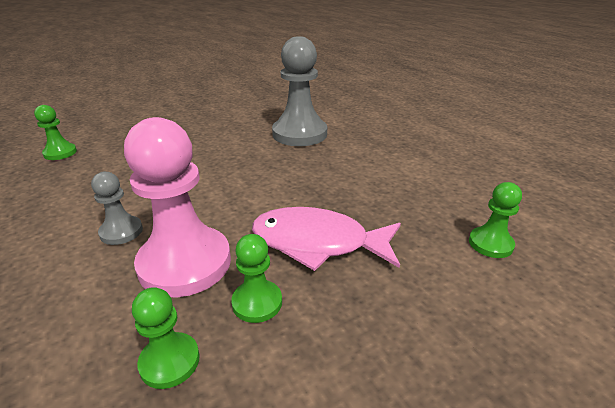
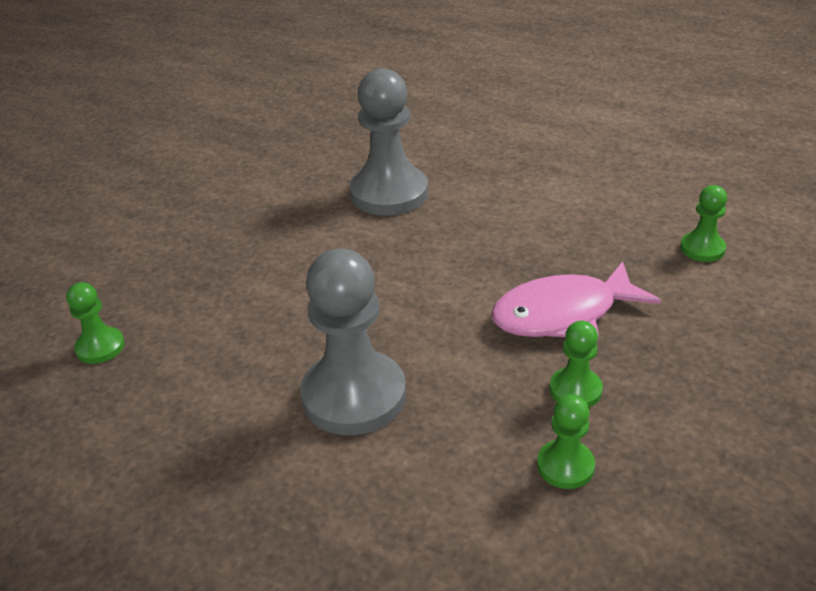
camera: 30 degrees left, 5 degrees up
grey pawn [91,172,143,245] -> grey pawn [300,249,406,435], size x2.03
pink pawn [124,117,231,297] -> none

